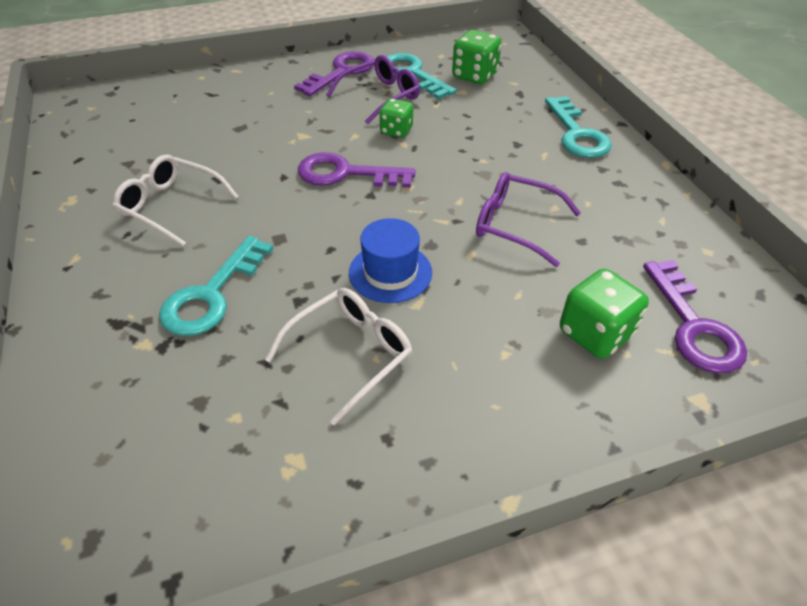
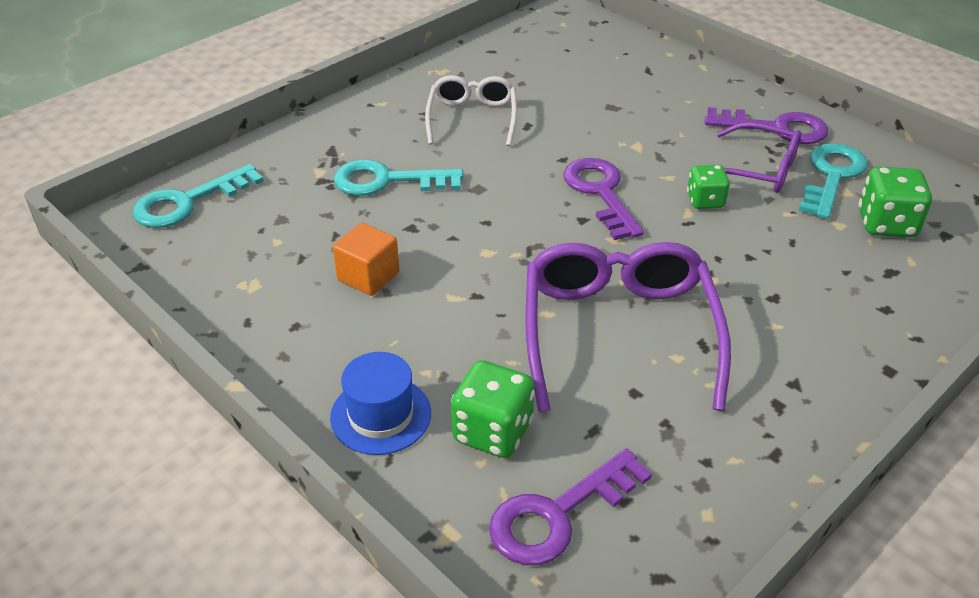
camera: 65 degrees right, 5 degrees down
white glasses [265,288,412,426] -> orange cube [333,223,399,296]
blue hat [349,218,432,303] -> blue hat moved to [330,352,431,455]
purple glasses [476,172,581,267] -> purple glasses [526,242,731,412], size x1.66
turquoise key [545,96,612,158] -> turquoise key moved to [133,164,264,228]

